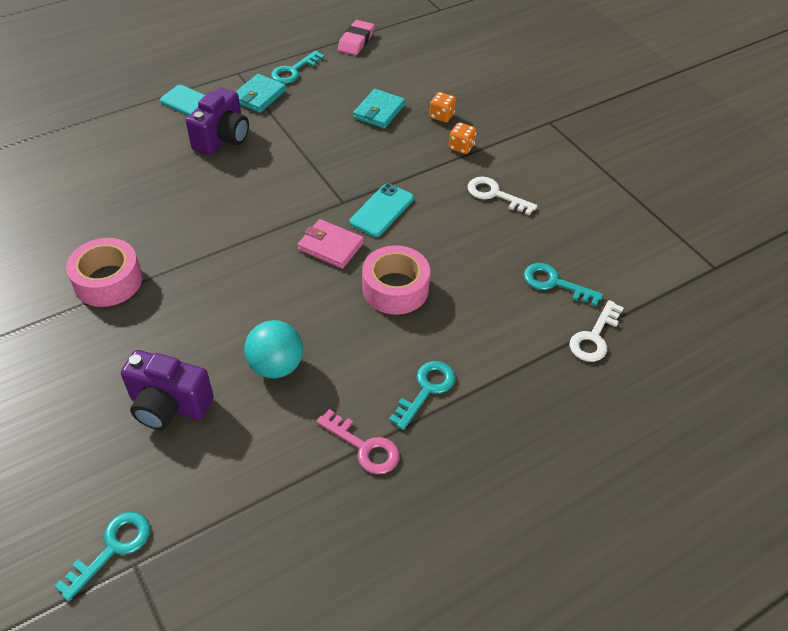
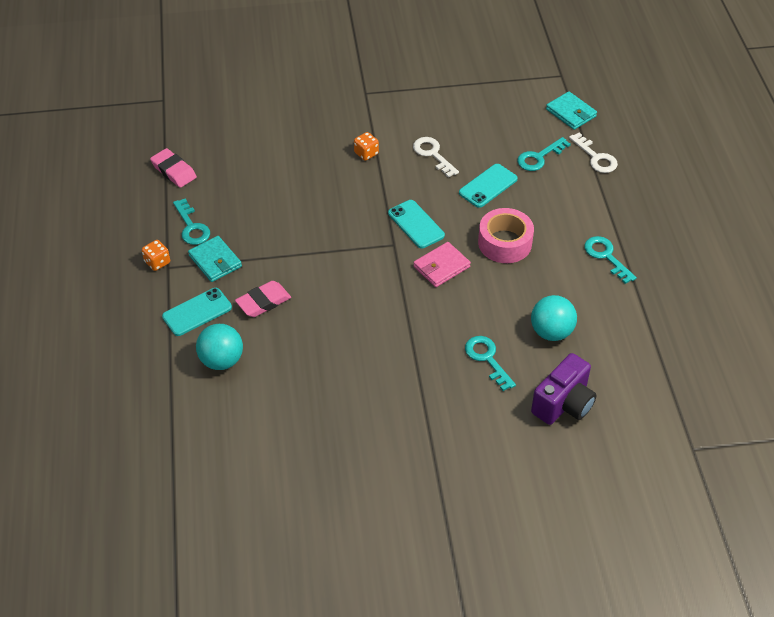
camera: 65 degrees left, 0 degrees up
turquoise key [55,512,150,601] -> turquoise key moved to [465,336,516,391]
pink tape [66,238,142,307] -> none
purple camera [186,87,249,155] -> pink eraser [235,281,291,317]
pink key [316,409,400,474] -> none
turquoise wallet [353,89,405,129] -> turquoise wallet moved to [546,91,597,130]
orange dice [429,92,456,123] -> orange dice moved to [142,240,170,271]
white key [468,177,537,215] -> white key turned 90 degrees clockwise [413,137,459,178]
none -> turquoise ball [196,324,243,370]
none -> turquoise phone [459,164,518,208]

